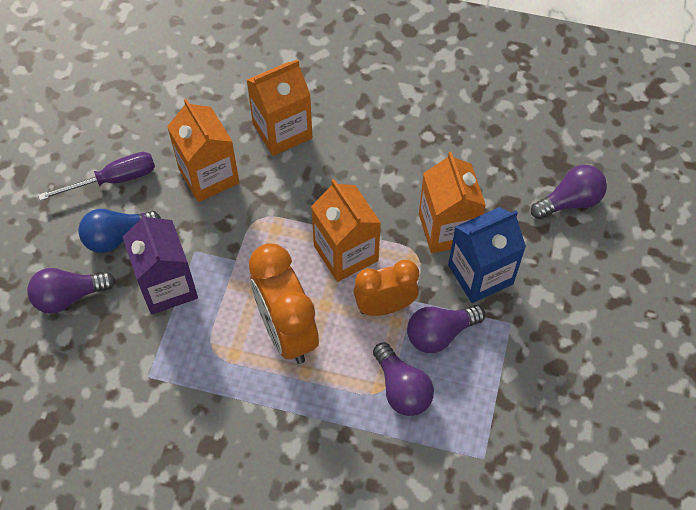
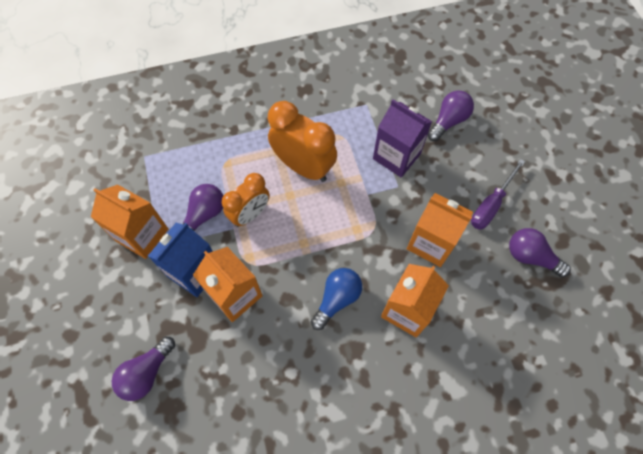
camera: 150 degrees right, 5 degrees up
blue light bulb [78,209,161,253] -> blue light bulb moved to [311,268,362,330]
orange carton [311,179,381,282] -> orange carton moved to [91,185,168,259]
purple light bulb [373,342,434,416] -> purple light bulb moved to [509,228,571,277]

